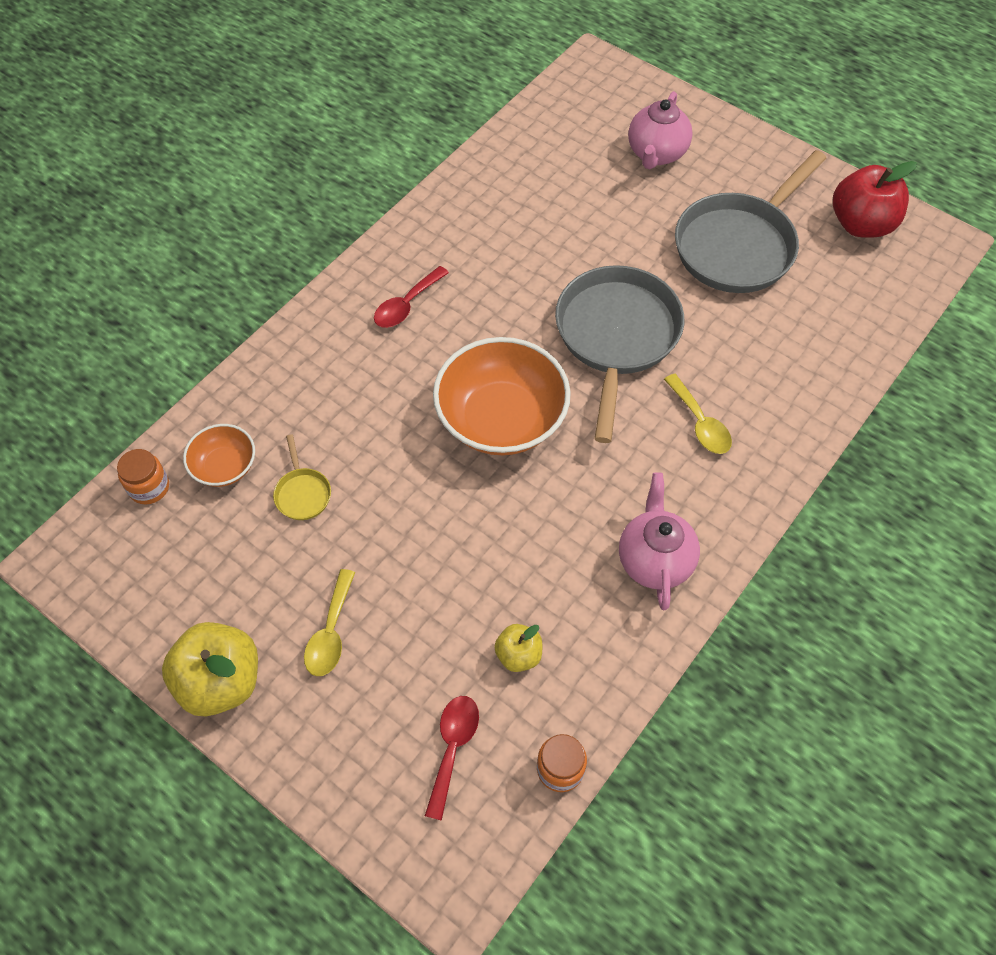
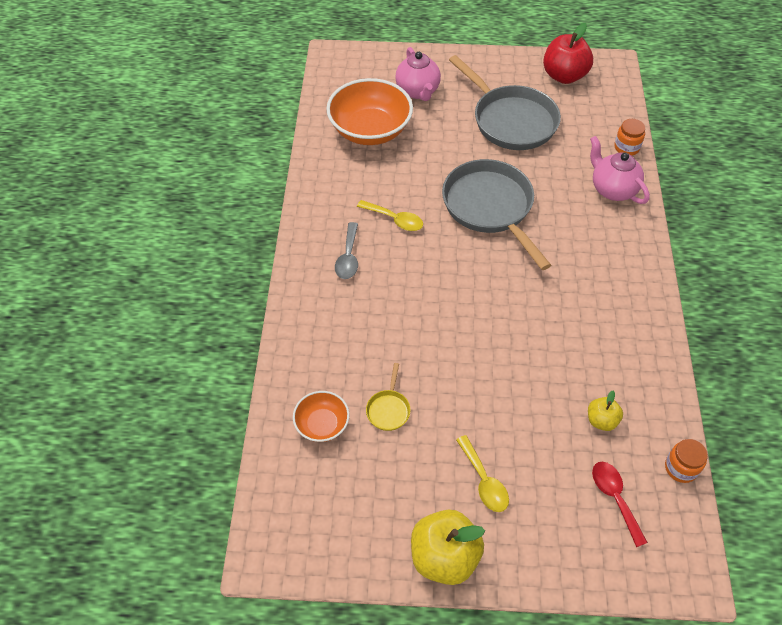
camera: 35 degrees left, 5 degrees down
orange jar [117,449,169,504] -> orange jar moved to [614,119,645,156]
yellow pan [273,434,331,520] -> yellow pan turned 60 degrees clockwise [366,363,411,431]
red spoon [374,266,449,328] -> grey spoon [335,222,358,279]
orange bowl [433,337,571,455] -> orange bowl moved to [326,78,413,145]
pink teapot [619,472,700,610] -> pink teapot moved to [590,136,650,204]
yellow spoon [664,374,732,454] -> yellow spoon moved to [357,200,423,231]
grey pan [675,150,826,293] -> grey pan turned 45 degrees counterclockwise [449,55,561,150]

